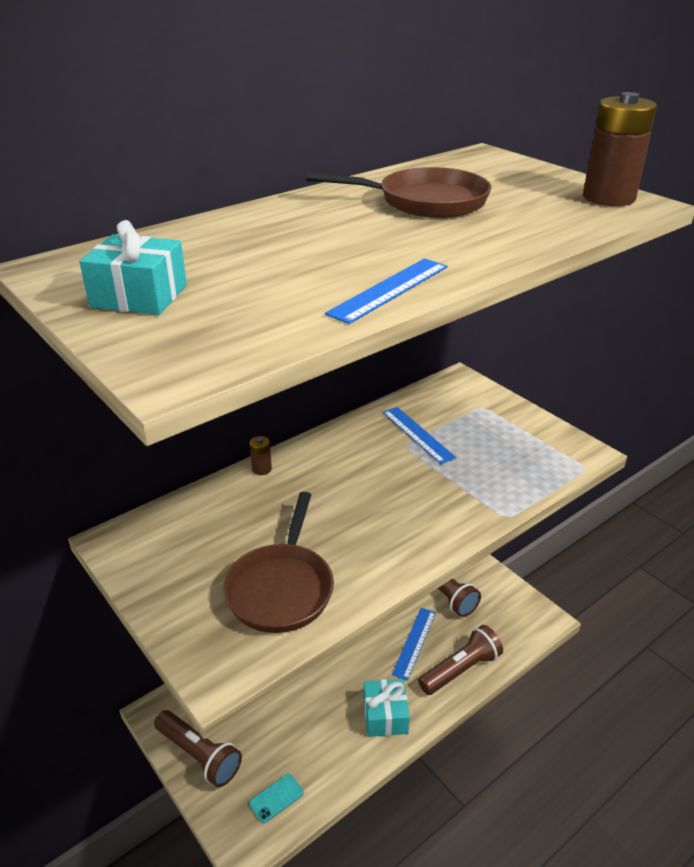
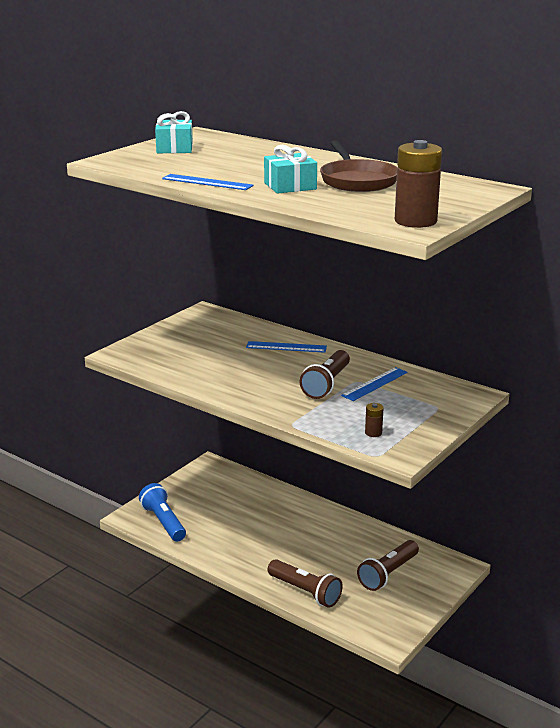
camera: 75 degrees right, 10 degrees down
brown flashlight [154,710,242,787] -> brown flashlight moved to [300,350,350,399]
brown pan [223,492,334,633] -> none
turquoise phone [249,774,304,823] -> blue flashlight [139,483,186,541]
brown battery [250,436,272,475] -> brown battery moved to [365,403,384,437]
turquoise gift [363,679,410,737] -> turquoise gift moved to [264,145,317,194]
blue ruler [392,608,436,681] -> blue ruler moved to [246,341,327,353]

